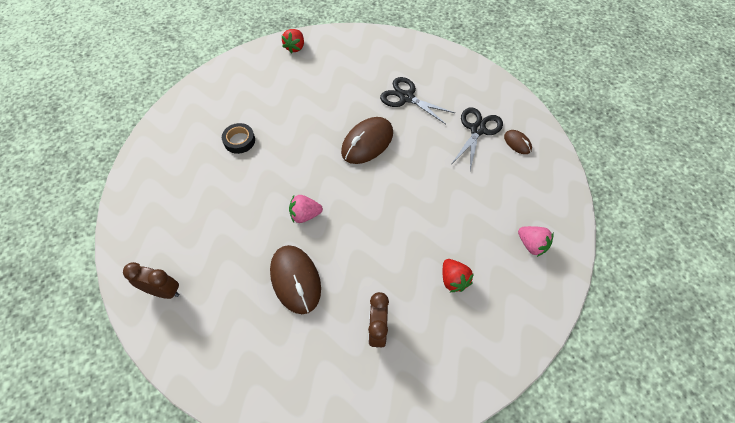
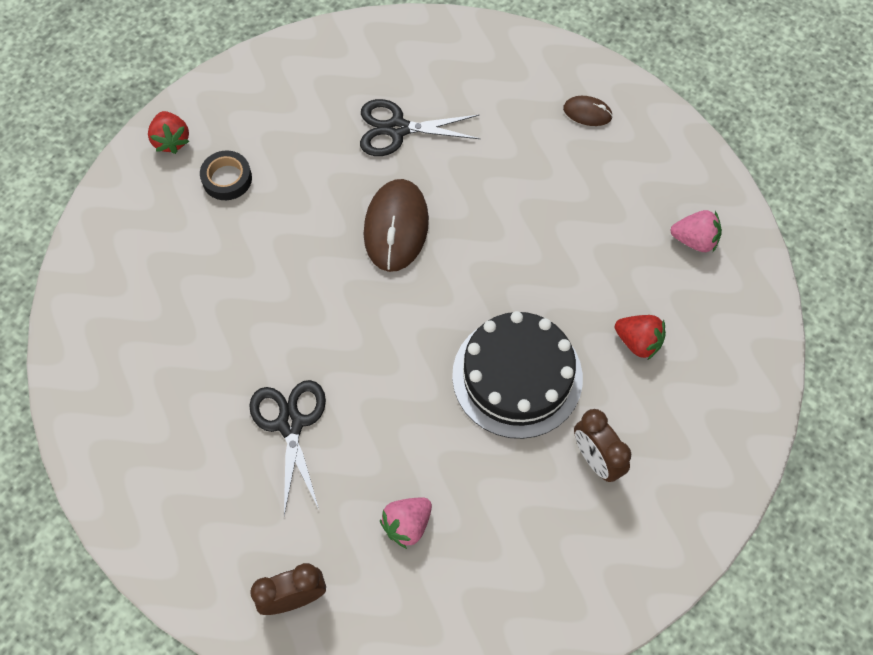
camera: 35 degrees left, 5 degrees up
black tape [222,123,255,154] -> black tape moved to [200,151,252,200]
brown mouse [270,245,321,314] -> none
pink strawberry [289,195,323,223] -> pink strawberry moved to [380,497,432,549]
black scissors [452,107,503,170] -> black scissors moved to [249,380,326,516]
none -> black cake [452,311,583,439]

